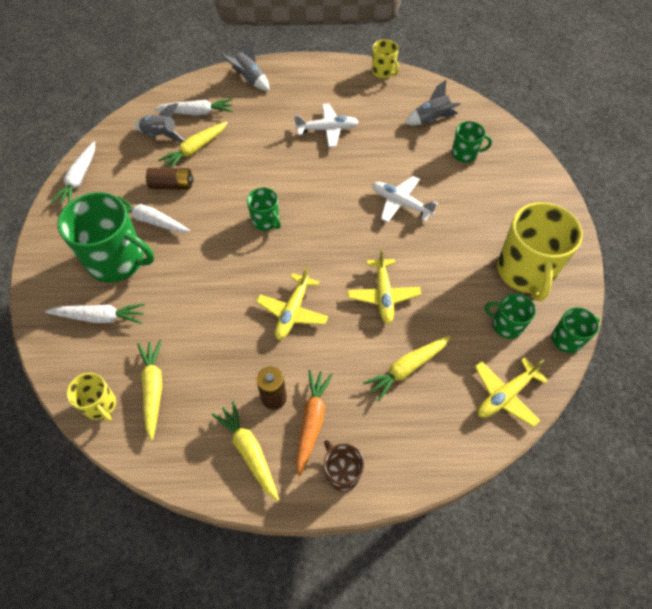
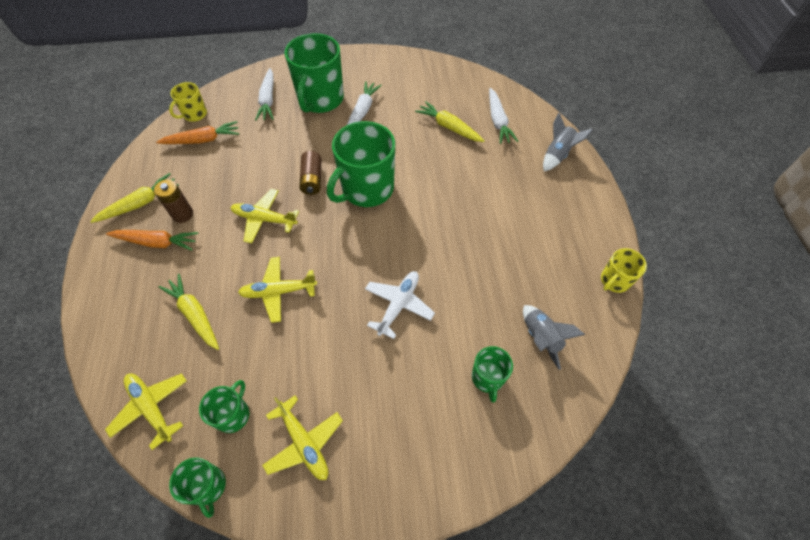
camera: 85 degrees right, 0 degrees up
white carrot [51,141,95,205] -> none
grey rocket [135,103,185,142] -> none
yellow carrot [137,340,162,441] -> orange carrot [156,121,239,144]
brown battery [146,168,193,189] -> brown battery moved to [299,151,321,195]
green mug [247,187,281,231] -> green mug [327,121,395,207], size x1.98
white plane [294,104,359,148] -> none
brown mug [324,440,364,492] -> none
yellow mug [497,202,583,301] -> yellow plane [262,395,343,480]

